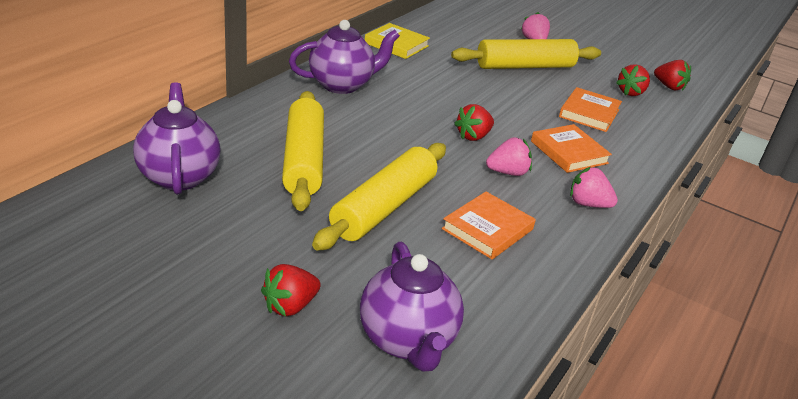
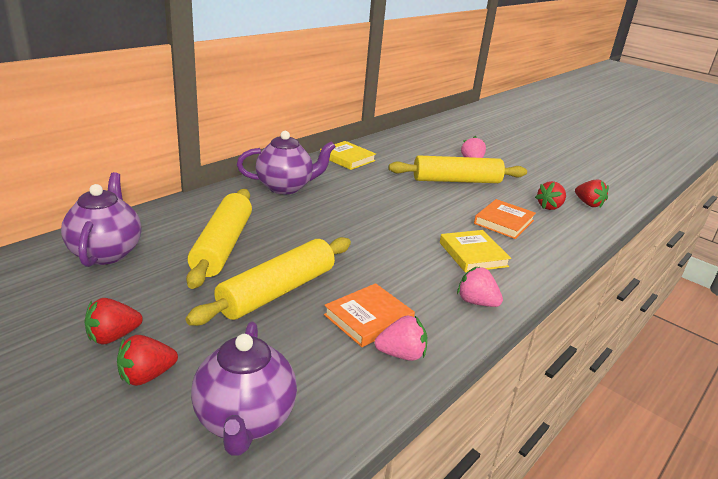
camera: 10 degrees right, 5 degrees down
red strawberry [454,104,494,141] -> red strawberry moved to [85,298,143,345]
pink strawberry [486,137,532,176] -> pink strawberry moved to [374,316,427,361]
orange book [531,124,612,173] -> yellow book [440,230,511,273]

